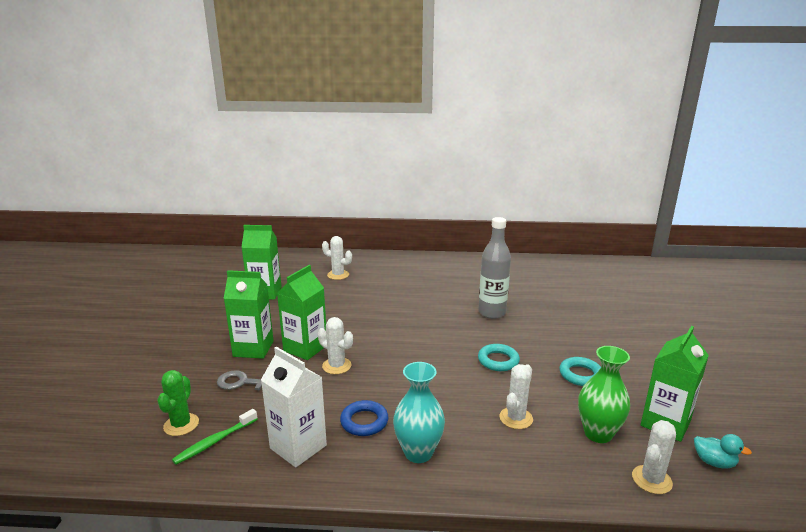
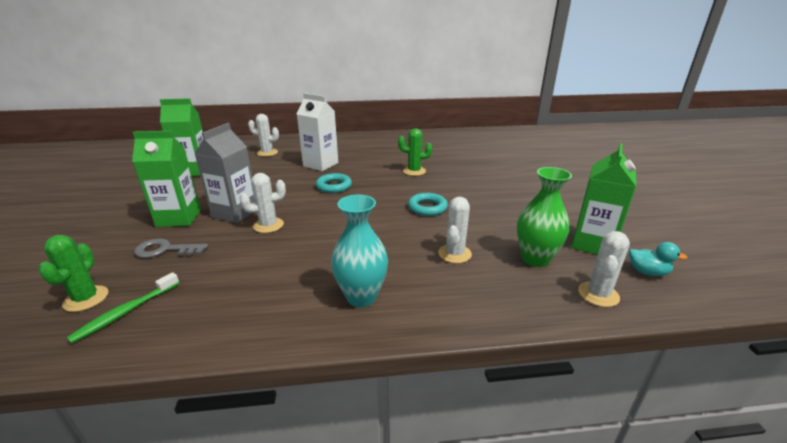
camera: 10 degrees left, 5 degrees up
white carton [261,347,327,467] -> white carton moved to [297,93,338,171]
green carton [277,265,326,360] -> grey carton [194,123,255,223]
white cactus [318,317,353,374] -> white cactus turned 45 degrees counterclockwise [240,173,286,233]
blue ring [340,400,389,436] -> none
grey bottle [478,217,511,319] -> green cactus [398,128,432,176]
turquoise ring [559,357,601,386] -> turquoise ring moved to [316,173,352,193]

